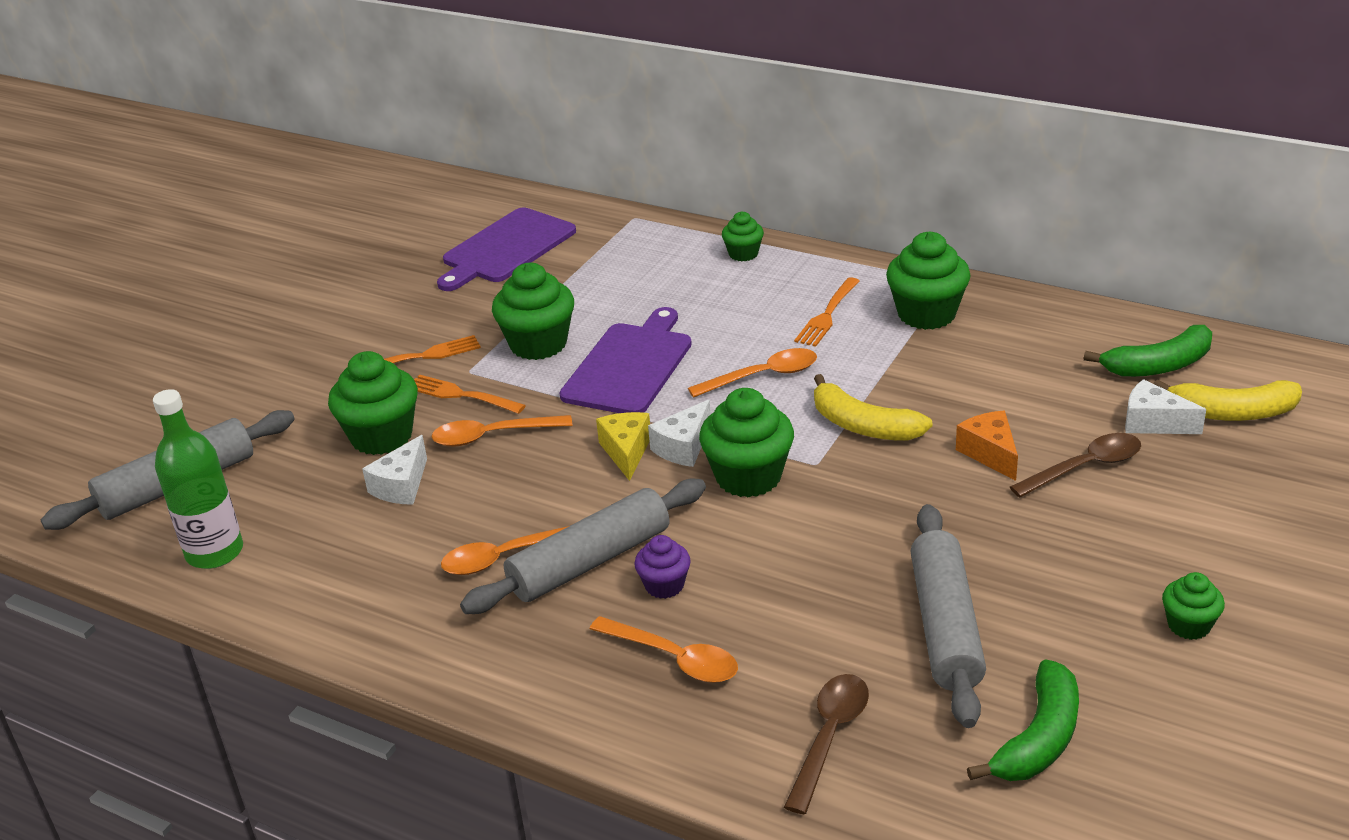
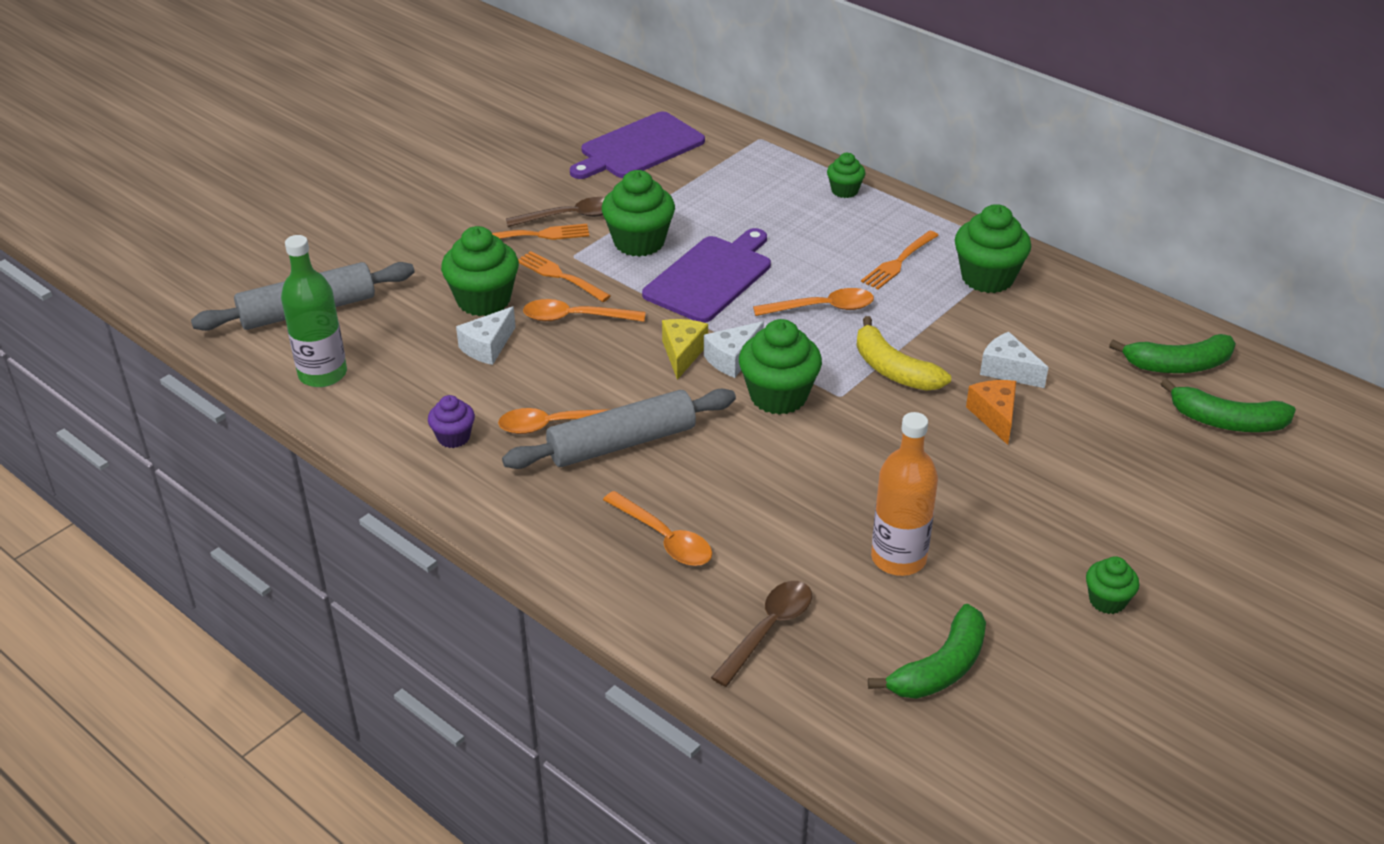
camera: 10 degrees right, 5 degrees up
purple cupcake [634,535,691,599] -> purple cupcake moved to [428,395,475,448]
grey rolling pin [910,504,986,728] -> orange bottle [871,412,938,576]
brown spoon [1010,433,1141,497] -> brown spoon moved to [506,197,605,227]
white cheese [1125,379,1206,434] -> white cheese moved to [980,332,1049,388]
yellow banana [1154,380,1302,421] -> green banana [1161,379,1296,432]

